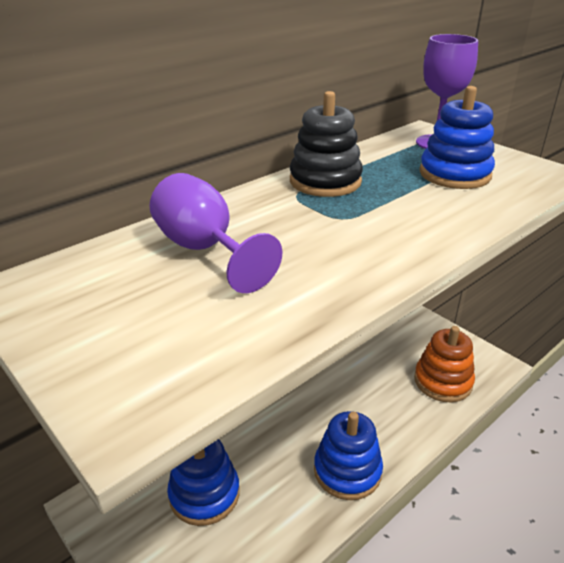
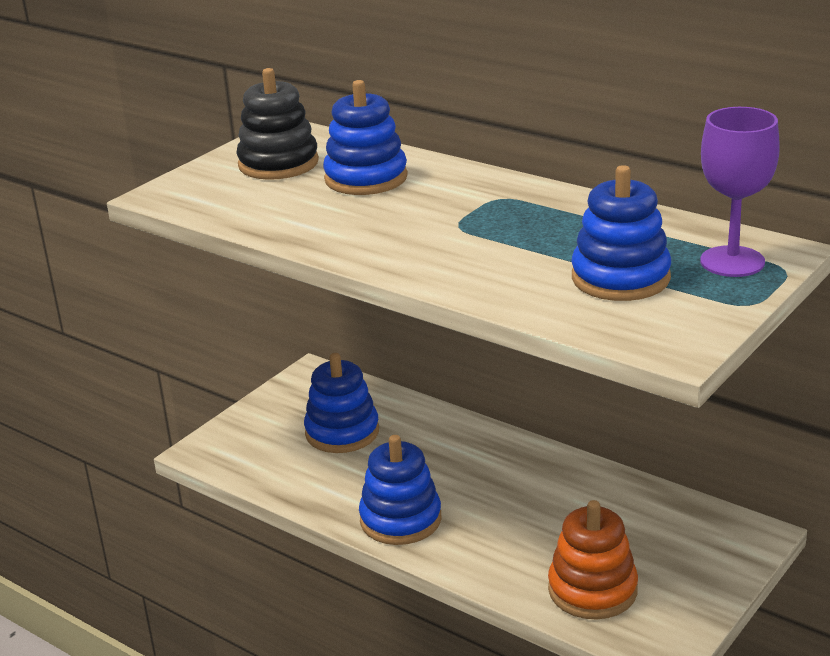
camera: 80 degrees right, 5 degrees down
purple goblet [149,173,282,293] -> blue stacking toy [323,80,408,195]
black stacking toy [290,91,363,197] -> black stacking toy moved to [236,68,319,180]

